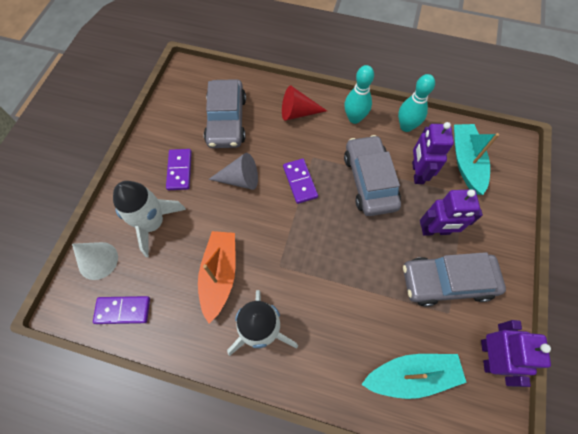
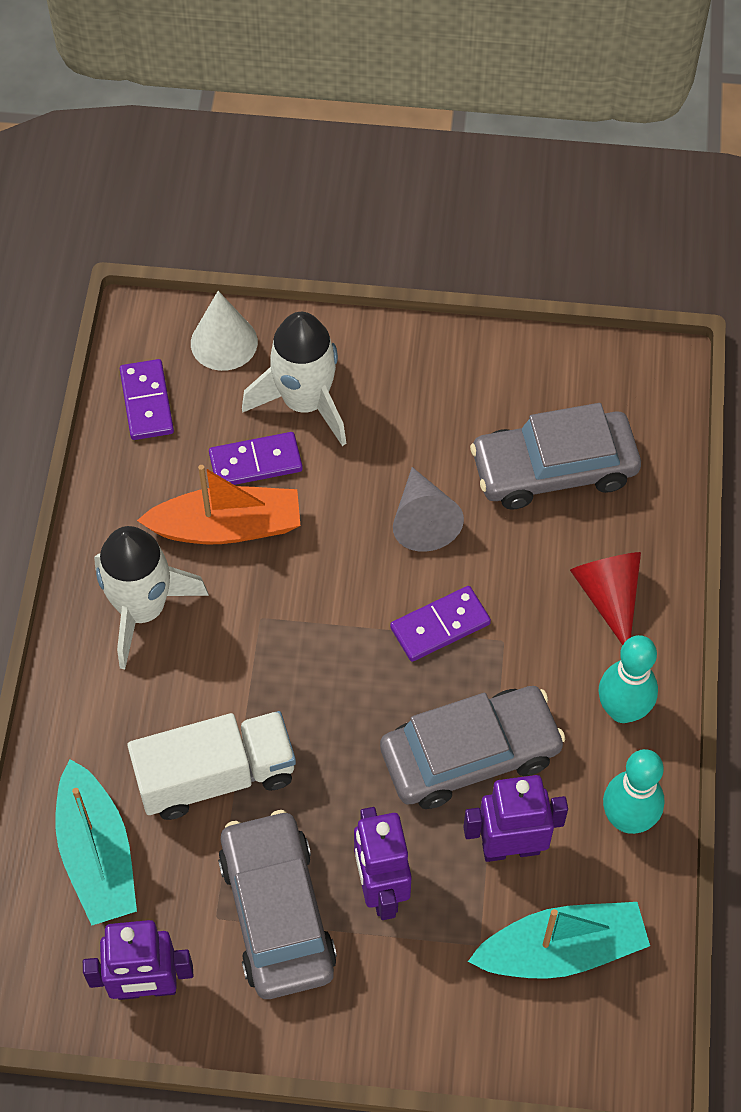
camera: 80 degrees right, 5 degrees down
purple domino [166,149,192,190] -> purple domino moved to [209,432,303,485]
none -> white truck [127,711,296,820]

